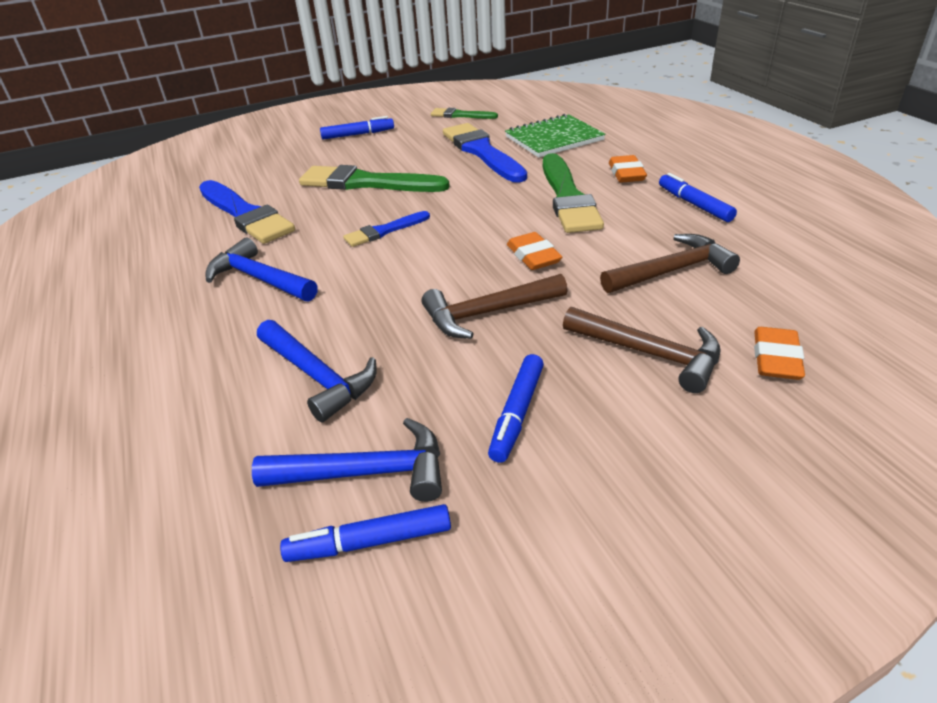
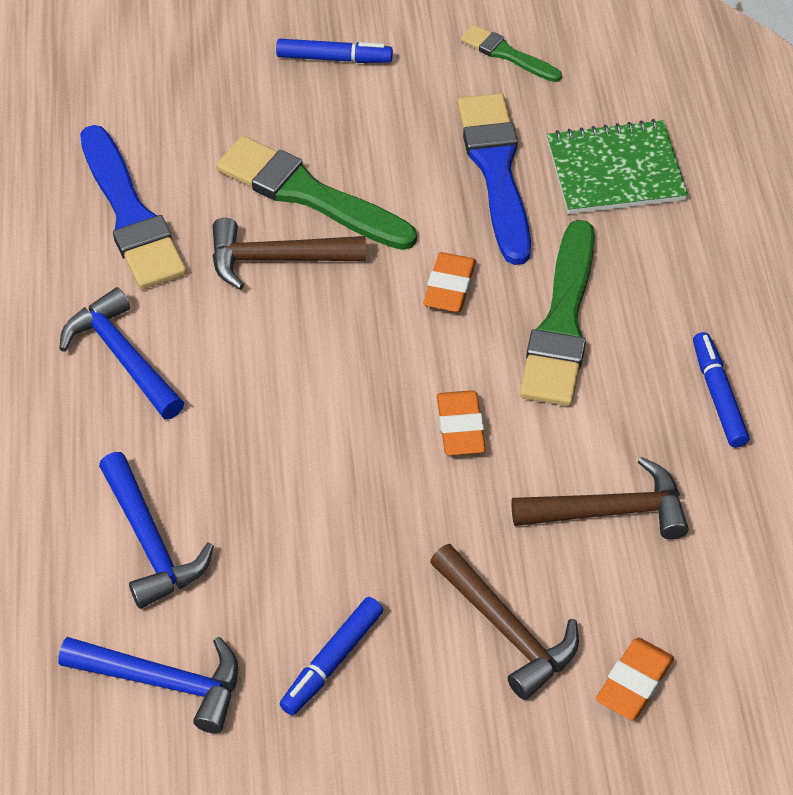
camera: 15 degrees right, 15 degrees up
blue marker [280,504,451,562] -> none
blue brush [343,211,430,247] -> none
brown hammer [421,274,568,339] -> brown hammer moved to [212,218,366,290]
orange eraser [609,155,647,183] -> orange eraser moved to [423,252,476,312]

